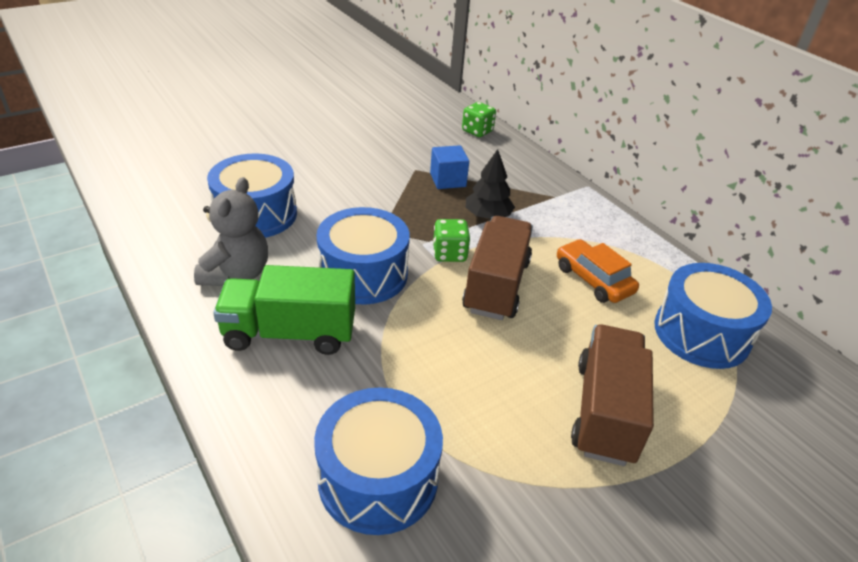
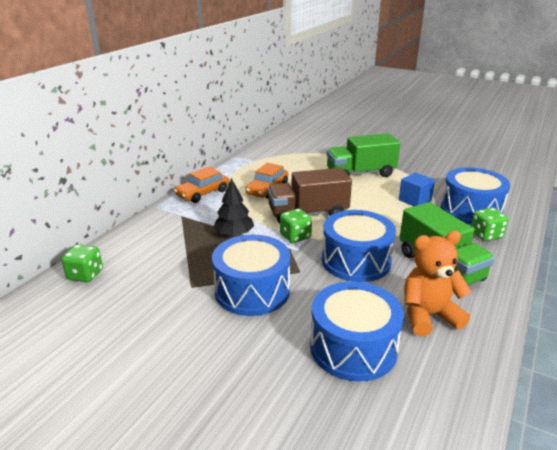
camera: 115 degrees left, 10 degrees down
grey teddy bear [194,177,268,286] -> orange teddy bear [404,231,472,336]
blue cube [430,145,469,189] -> blue cube moved to [399,172,435,206]
brown truck [571,324,654,466] -> green truck [327,133,400,177]
blue drum [654,263,772,369] -> blue drum moved to [212,235,290,316]
none -> orange car [174,167,229,203]
none -> green dice [471,208,508,241]

